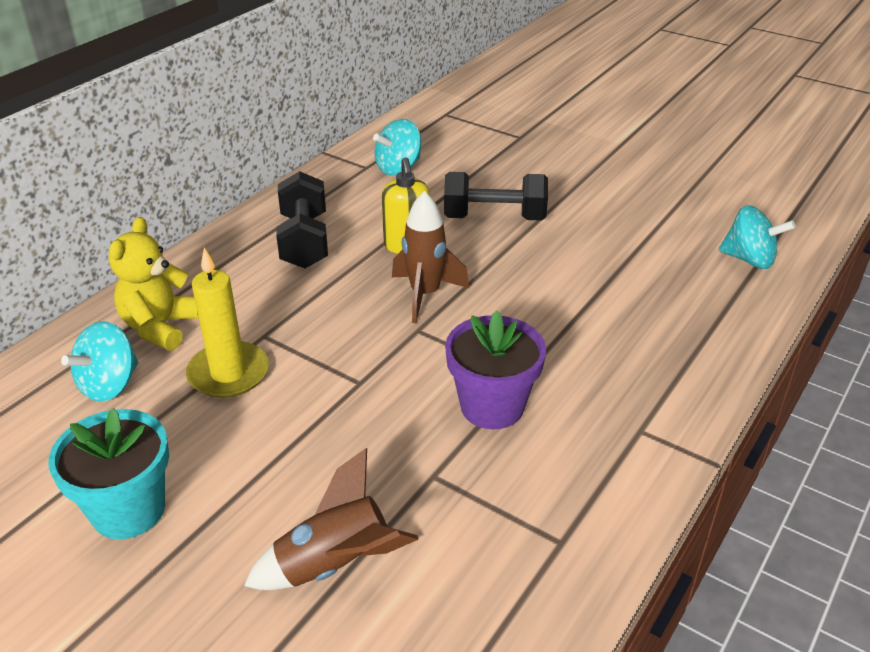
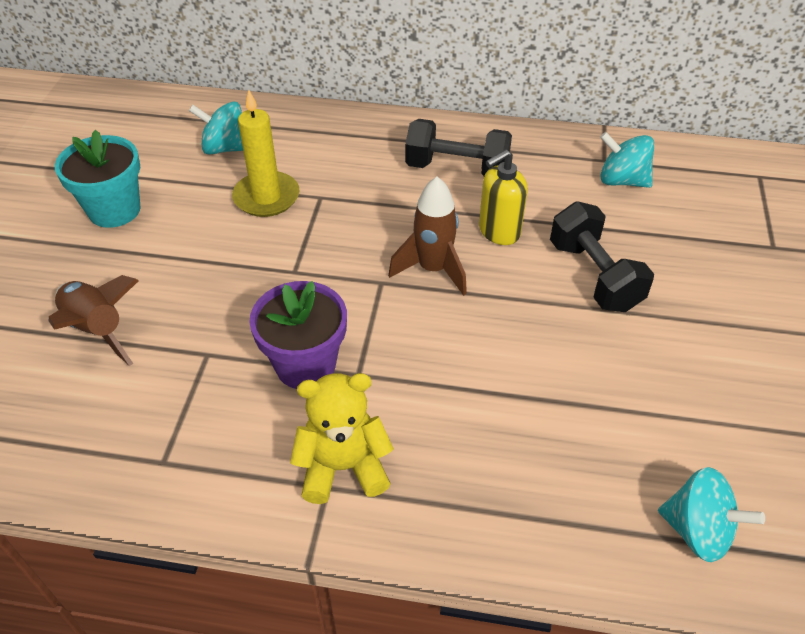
camera: 65 degrees right, 10 degrees up
yellow teddy bear [109,217,199,351] -> yellow teddy bear moved to [290,373,394,504]
black dumbbell [276,171,328,269] -> black dumbbell turned 45 degrees clockwise [405,119,512,176]
turquoise spinning top [719,205,796,269] -> turquoise spinning top turned 60 degrees counterclockwise [658,467,765,562]

